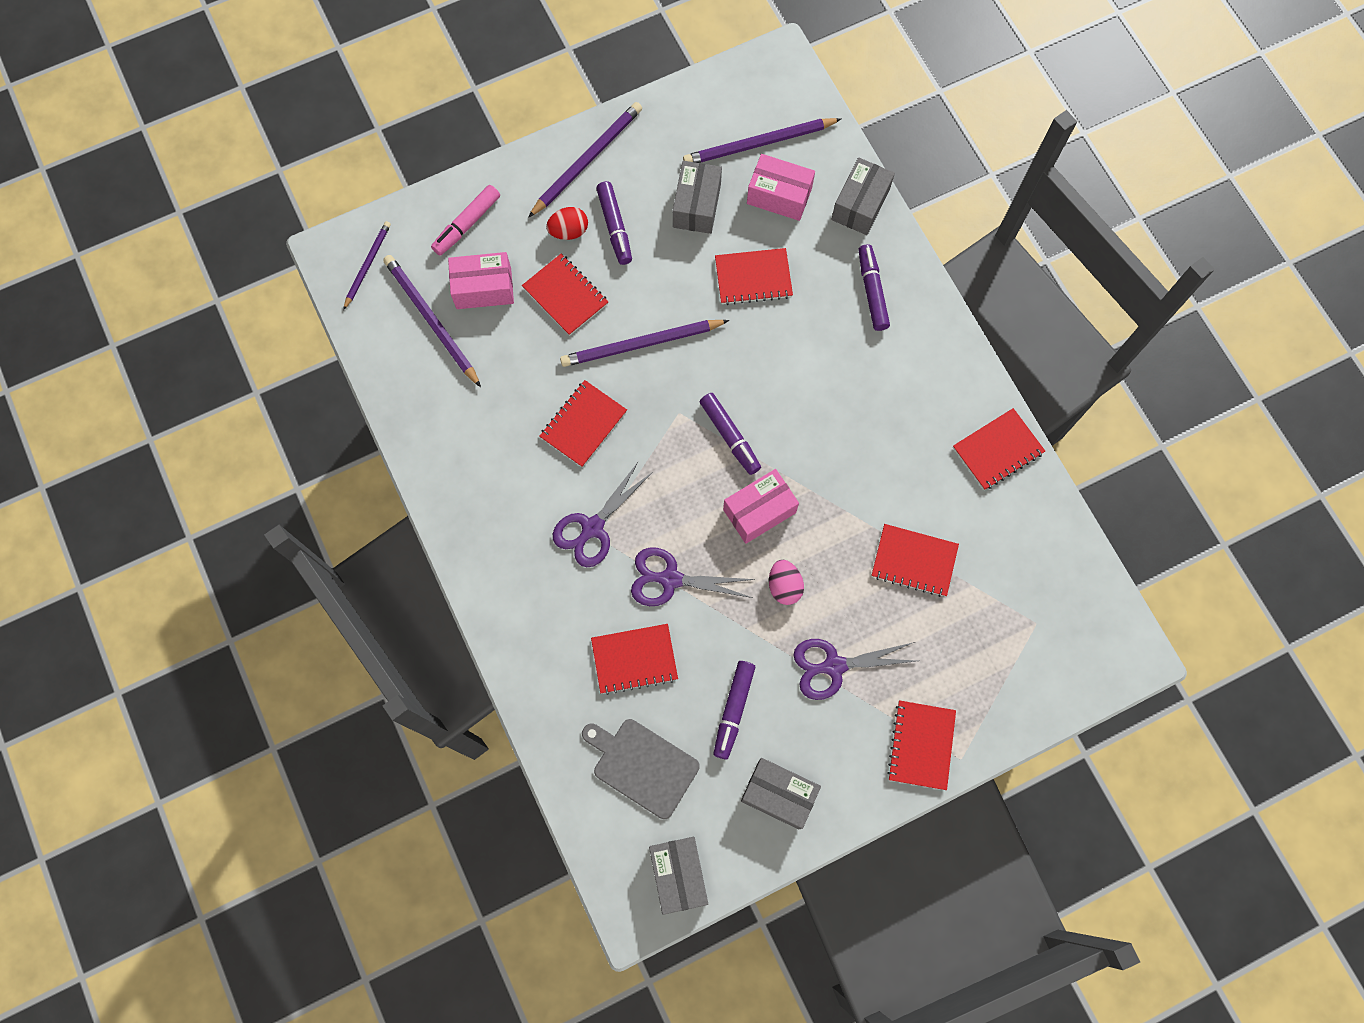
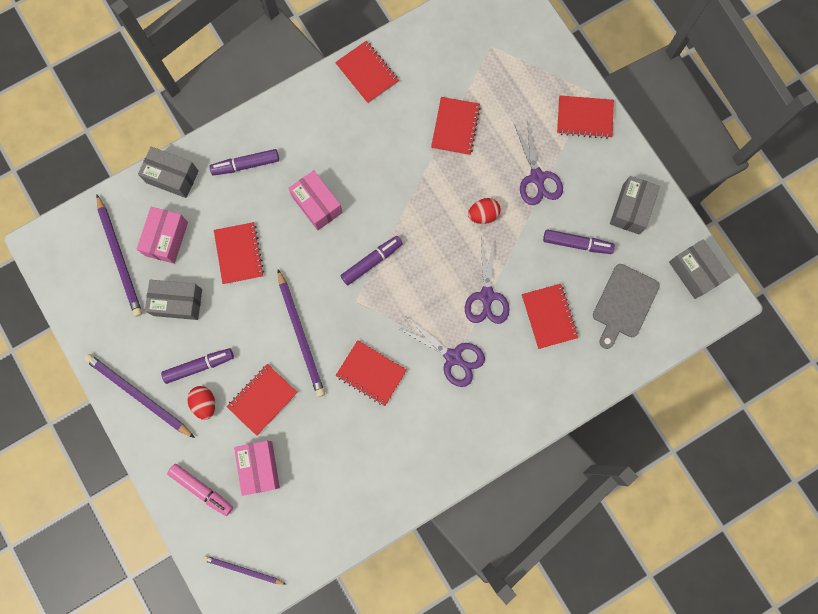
camera: 95 degrees left, 5 degrees up
purple pencil [383,255,481,387] -> none
grey box [649,837,708,915] -> grey box turned 75 degrees clockwise [669,239,730,299]
pink box [723,469,799,544] -> pink box moved to [288,170,343,230]
pink egg [769,560,804,605] -> red egg [468,198,501,224]

